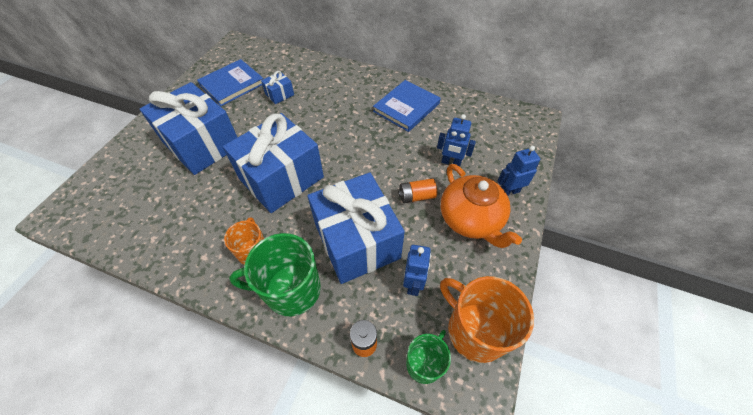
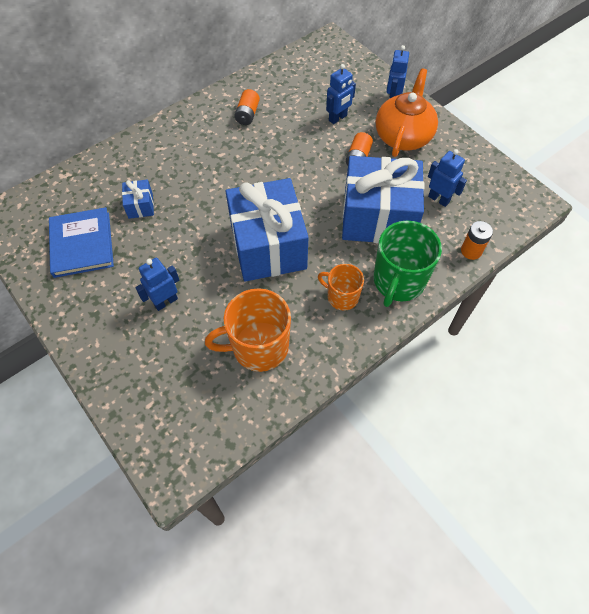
camera: 60 degrees left, 5 degrees up
blue gift [140,82,238,175] -> blue robot [135,258,179,311]
blue book [373,80,441,132] -> orange battery [234,89,260,125]
green mug [406,330,451,384] -> none
orange mug [440,276,534,363] -> orange mug moved to [205,288,291,372]
orange teapot [441,164,522,248] -> orange teapot turned 75 degrees counterclockwise [376,68,438,157]

